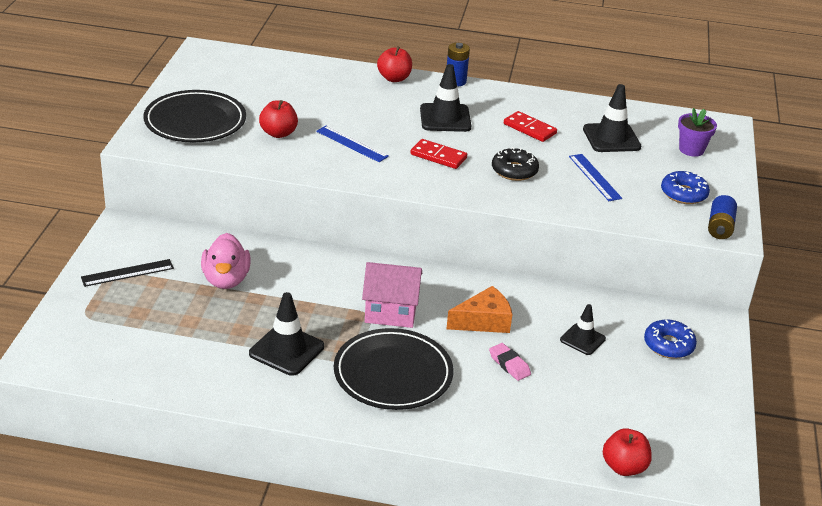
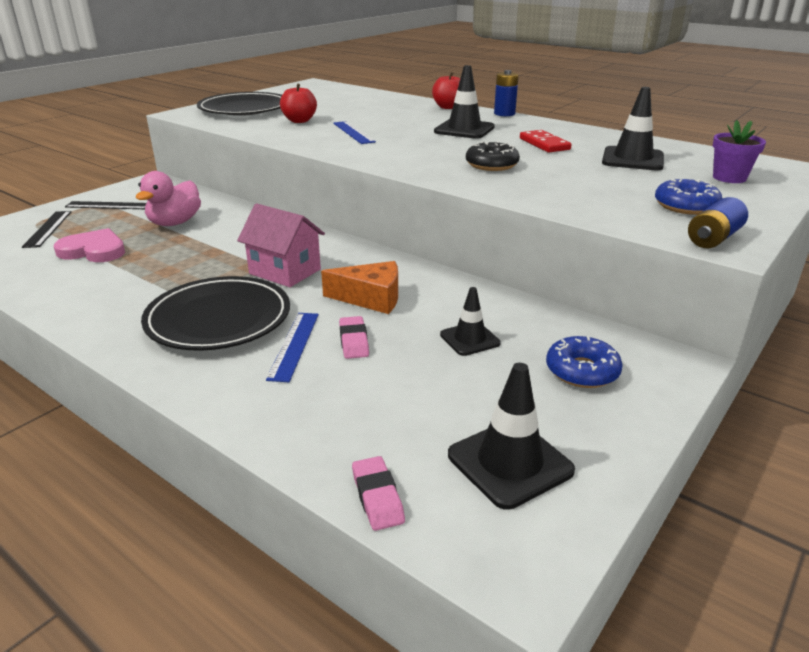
camera: 30 degrees right, 5 degrees down
black traffic cone [249,292,324,376] -> black traffic cone moved to [448,363,575,510]
red domino [410,139,467,169] -> none
blue ruler [569,154,622,201] -> blue ruler moved to [266,313,319,382]
red apple [603,428,652,476] -> pink eraser [352,456,405,531]
none -> black ruler [22,211,71,248]
none -> pink heart [54,228,125,262]

